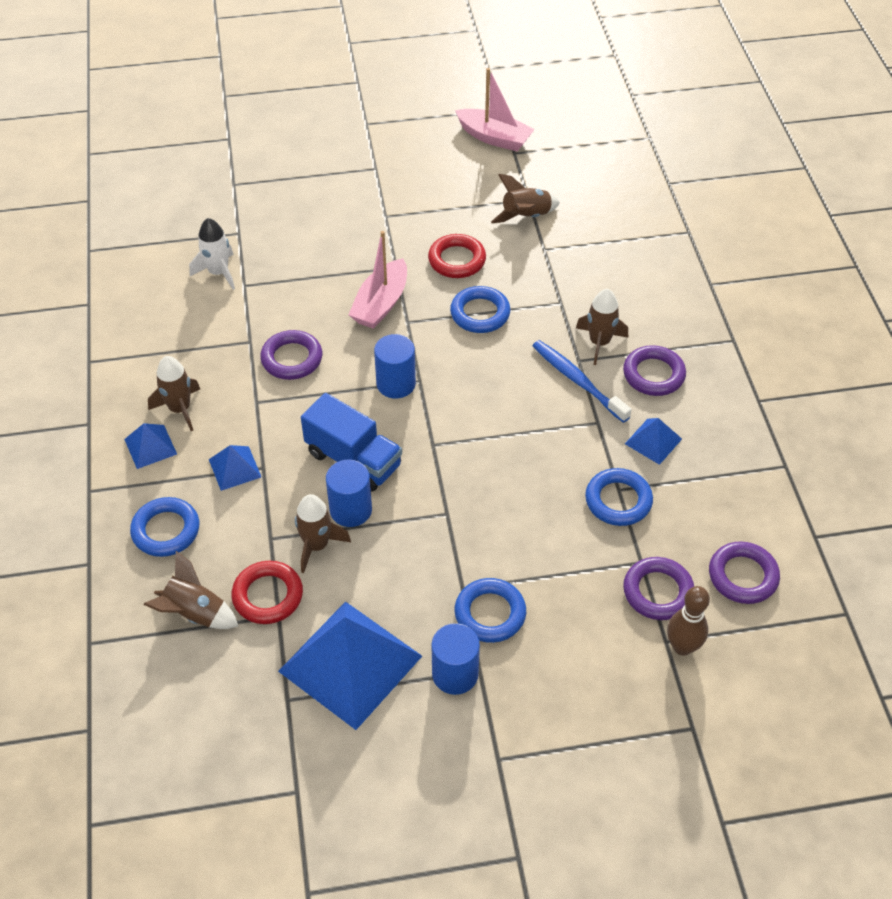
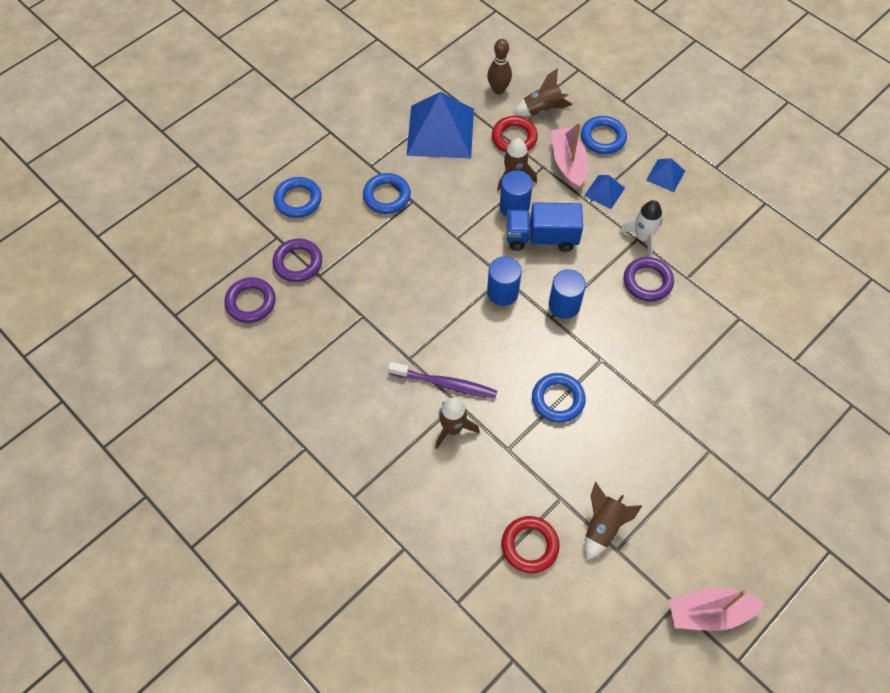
camera: 145 degrees right, 10 degrees up
brown rocket [148,356,200,431] -> none
white rocket [189,218,235,290] -> white rocket moved to [619,200,663,257]
pink boat [348,231,407,329] -> pink boat moved to [552,122,588,189]
red ring [428,234,486,278] -> red ring moved to [501,516,559,573]
blue cylinder [431,623,480,695] -> blue cylinder moved to [487,257,522,306]
blue toothbrush [533,340,632,423] -> purple toothbrush [388,362,497,399]
blue ring [585,468,653,526] -> blue ring moved to [274,177,322,218]
purple ring [623,345,686,396] -> none
blue pyramid [625,418,682,465] -> none
brown bowling pin [667,586,710,656] -> brown bowling pin moved to [487,39,512,94]

